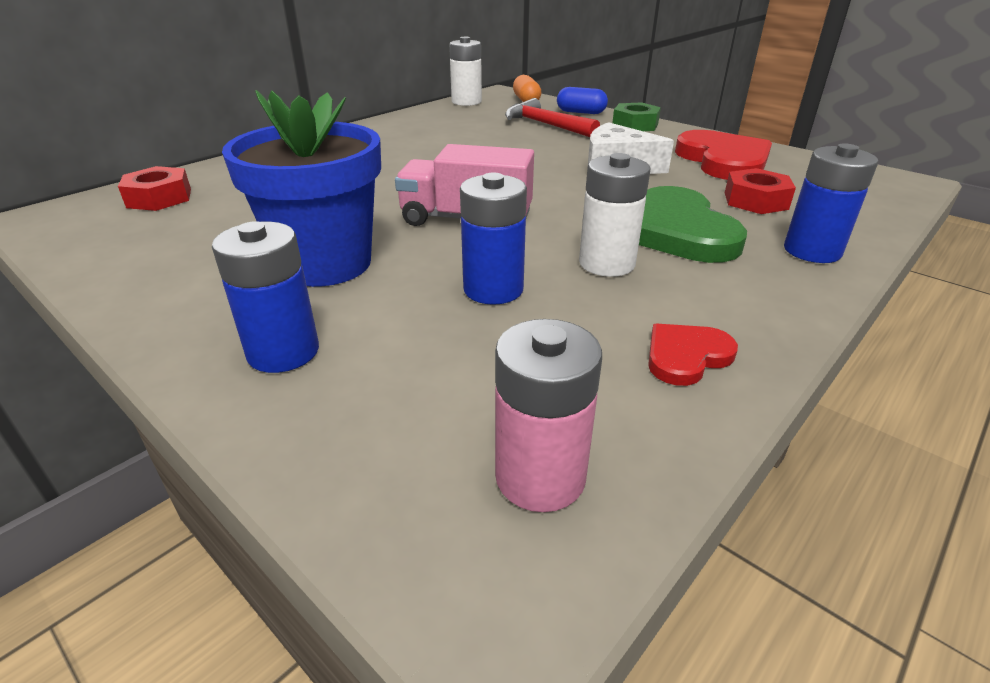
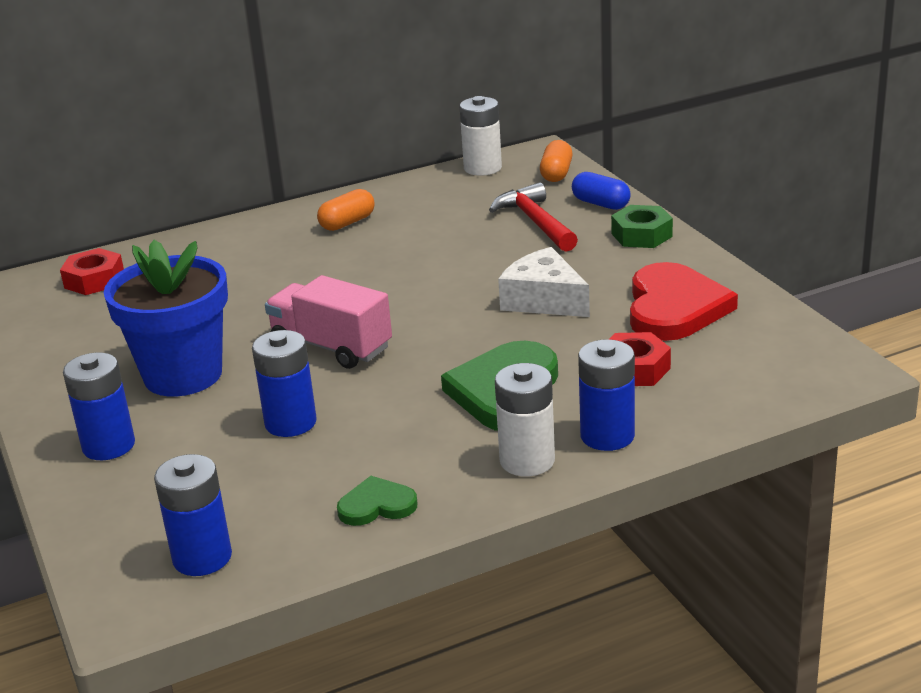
camera: 25 degrees right, 5 degrees down
pink battery [495,319,602,512] -> blue battery [154,454,232,576]
white battery [579,153,650,277] -> white battery moved to [495,363,555,476]
red heart [648,323,738,386] -> green heart [337,476,417,526]
none -> orange capsule [317,189,375,231]

